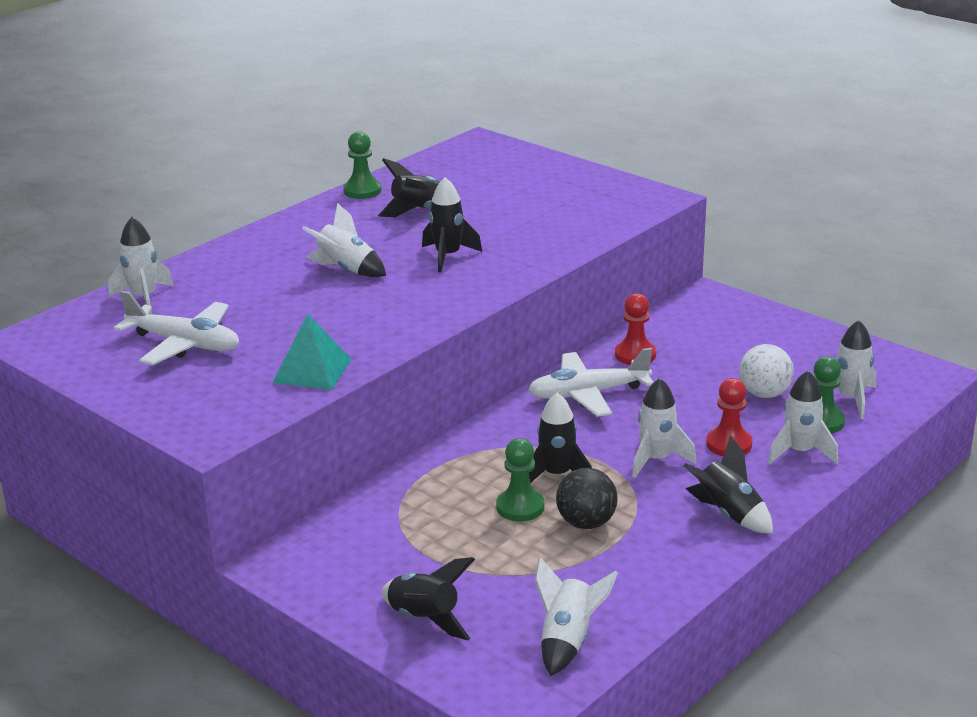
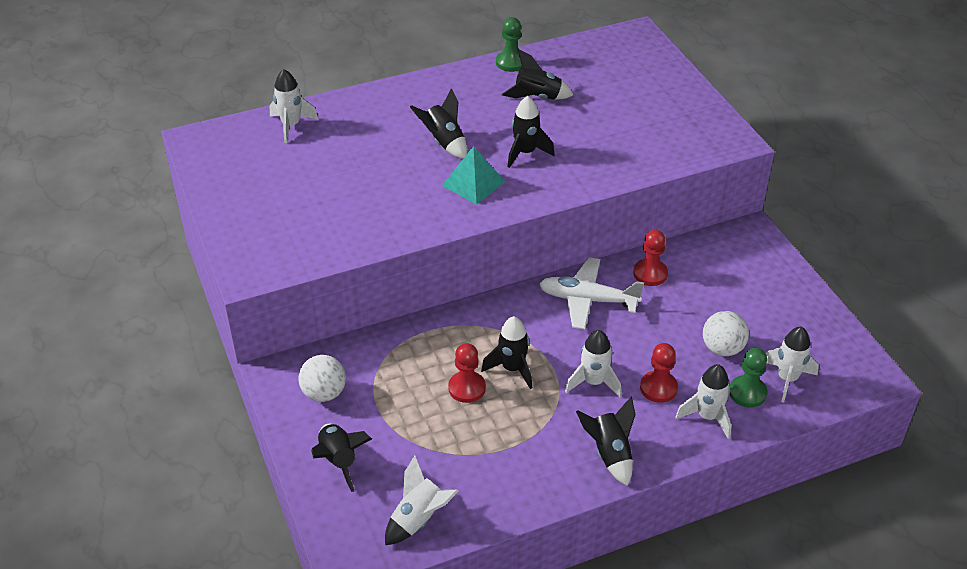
camera: 25 degrees right, 15 degrees up
white plane [114,291,239,365] -> none
turquoise pyramid [273,313,352,390] -> turquoise pyramid moved to [442,146,505,205]
white rocket [302,203,386,277] -> black rocket [410,88,467,159]
green pawn [496,438,544,522] -> red pawn [448,343,486,403]
black ball [556,468,618,529] -> none
none -> white ball [298,355,346,402]

